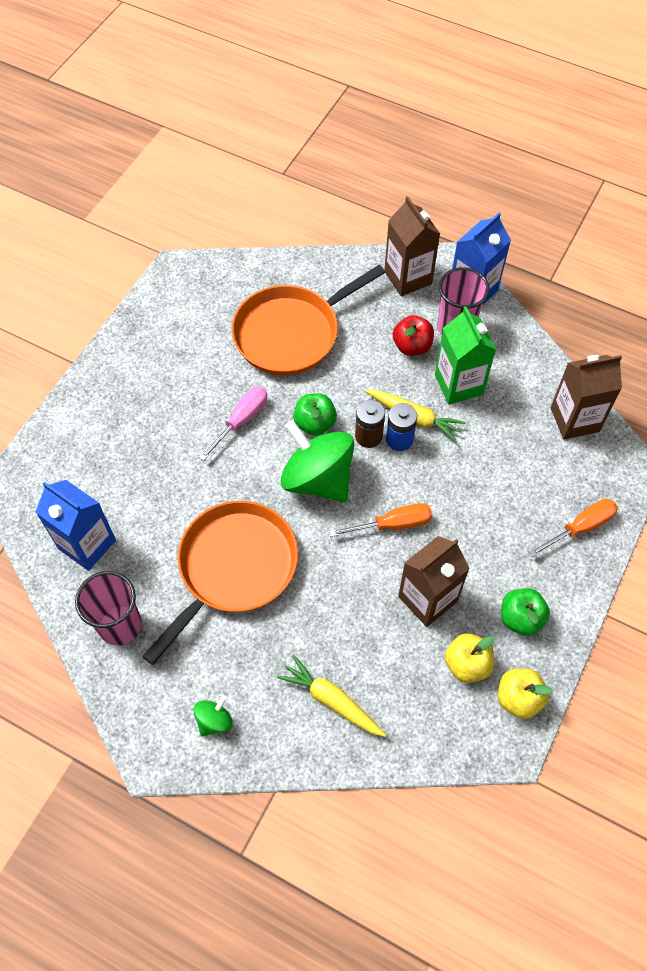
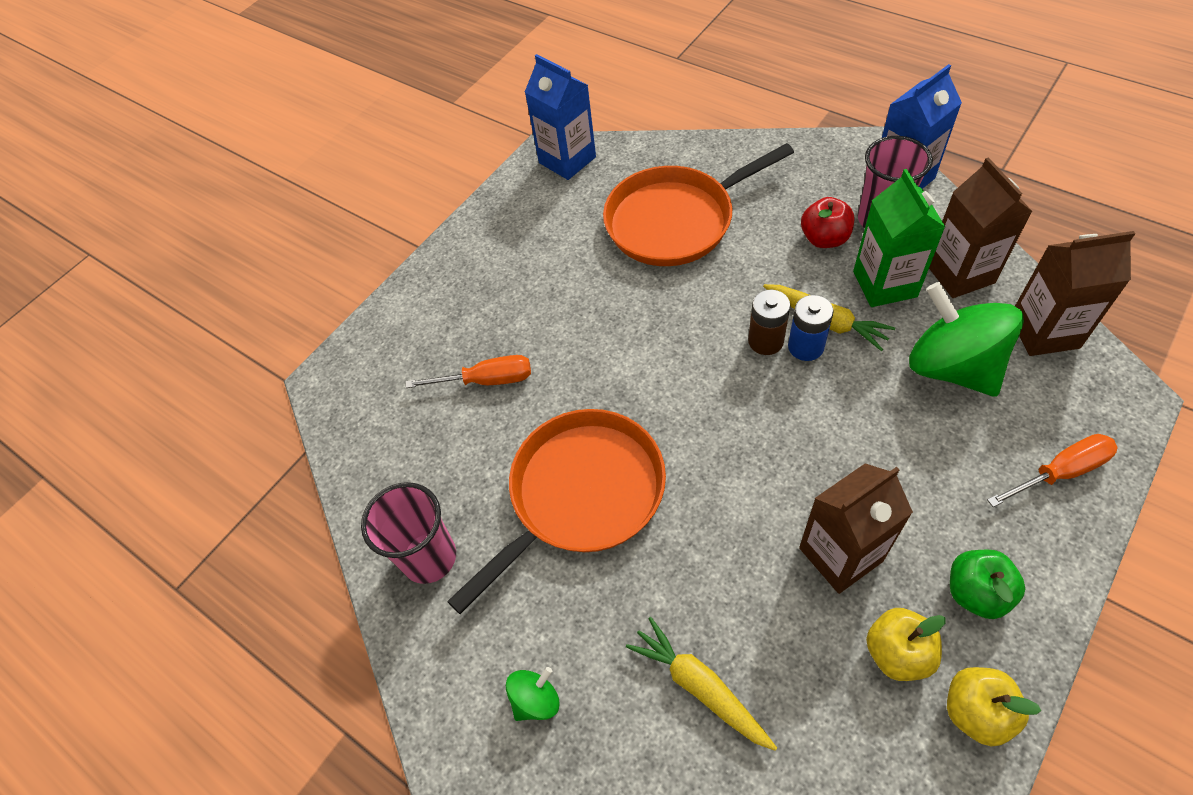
camera: 15 degrees right, 5 degrees down
blue carton [36,480,116,571] -> blue carton moved to [525,54,596,180]
pink screwdriver [199,387,268,461] -> none
green spinning top [281,420,354,502] -> green spinning top moved to [909,282,1024,397]
green apple [293,393,337,436] -> none
orange screwdriver [329,503,432,537] -> orange screwdriver moved to [406,355,531,388]
brown carton [384,196,440,296] -> brown carton moved to [929,157,1033,298]

